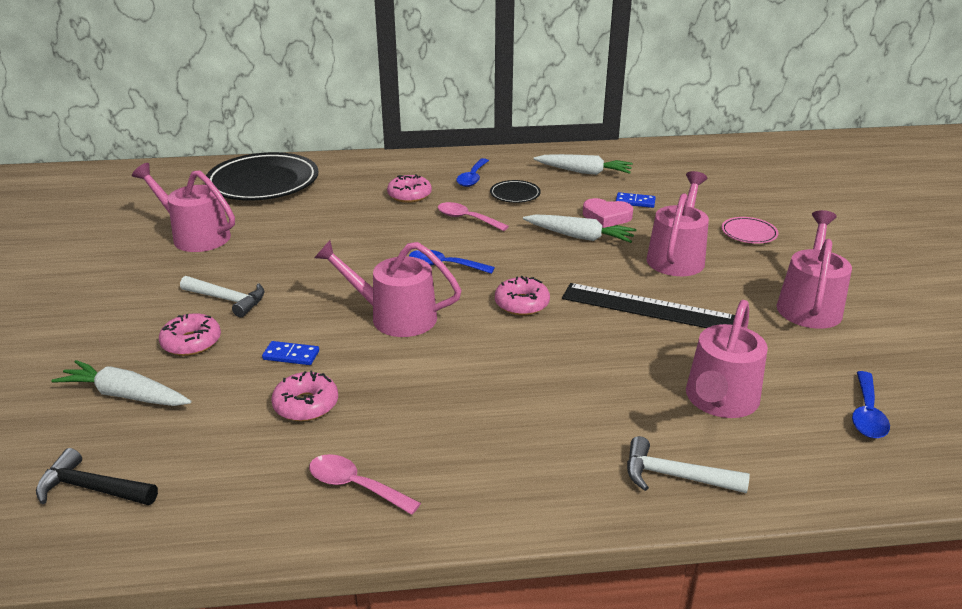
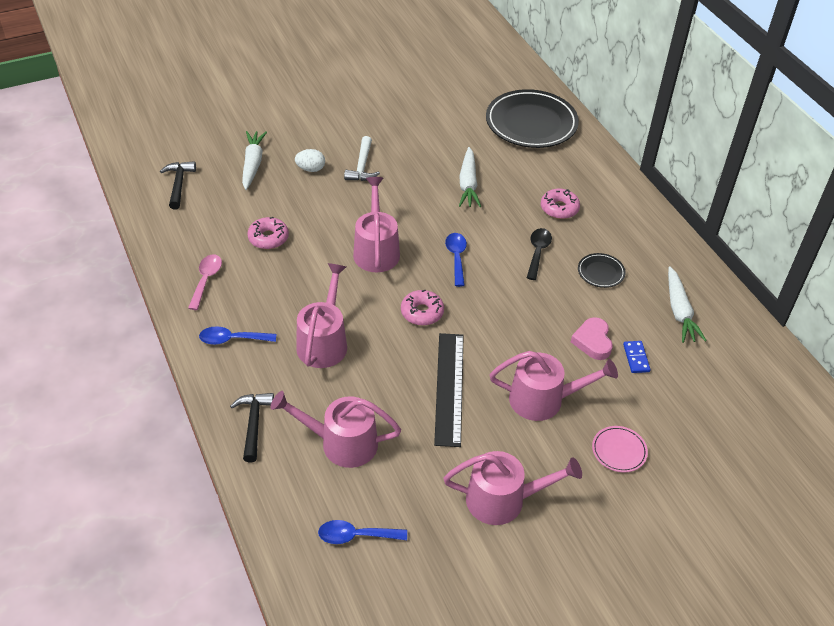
camera: 70 degrees right, 15 degrees up
pink watering can [132,163,235,252] -> pink watering can moved to [296,263,347,368]
pink donut [159,313,221,356] -> white egg [295,149,325,172]
blue domino [262,341,319,365] -> none
pink spoon [438,202,509,231] -> black spoon [527,228,552,280]
blue spoon [456,158,489,187] -> blue spoon moved to [199,326,276,345]
white carrot [523,214,636,243] -> white carrot moved to [459,147,481,207]
white hammer [627,436,750,493] -> black hammer [230,393,274,462]

